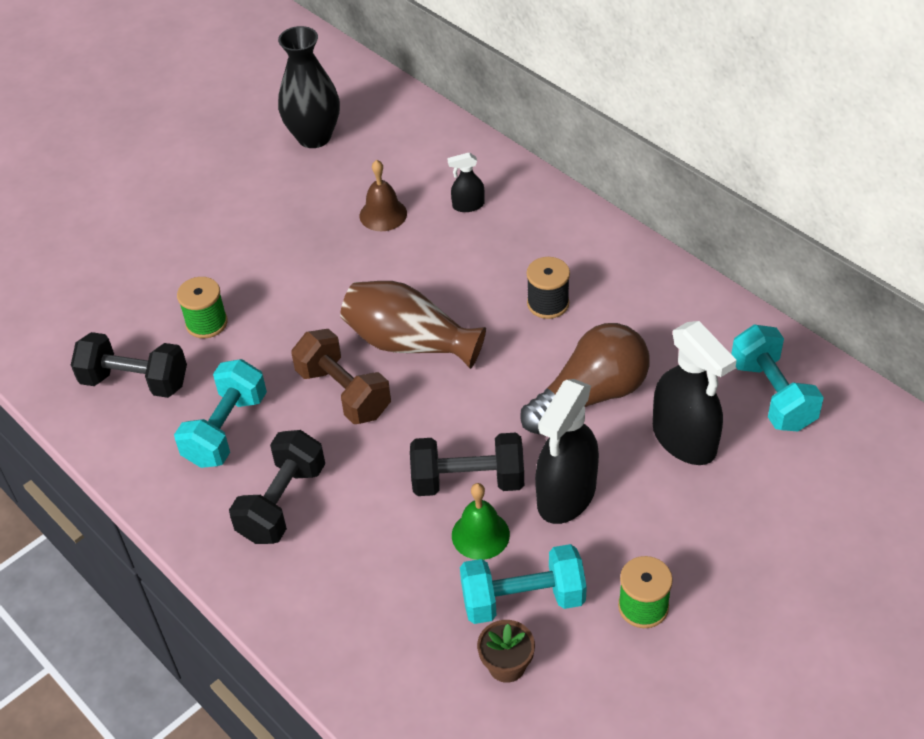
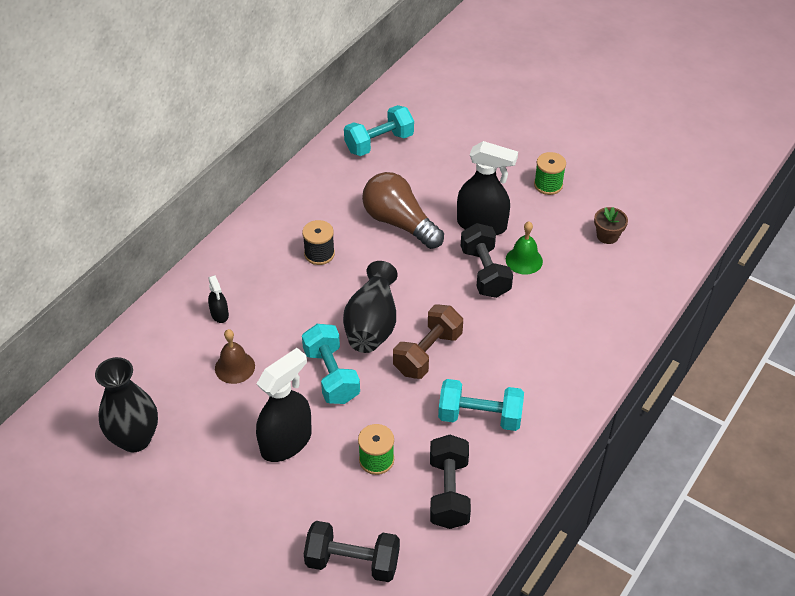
camera: 105 degrees left, 0 degrees up
black dumbbell [229,430,325,544] -> black dumbbell moved to [304,521,400,582]
brown vase [340,281,486,369] -> black vase [343,261,398,353]
turquoise dumbbell [460,544,587,624] -> turquoise dumbbell moved to [302,324,360,404]
black spray bottle [653,321,737,465] -> black spray bottle moved to [256,348,312,462]

